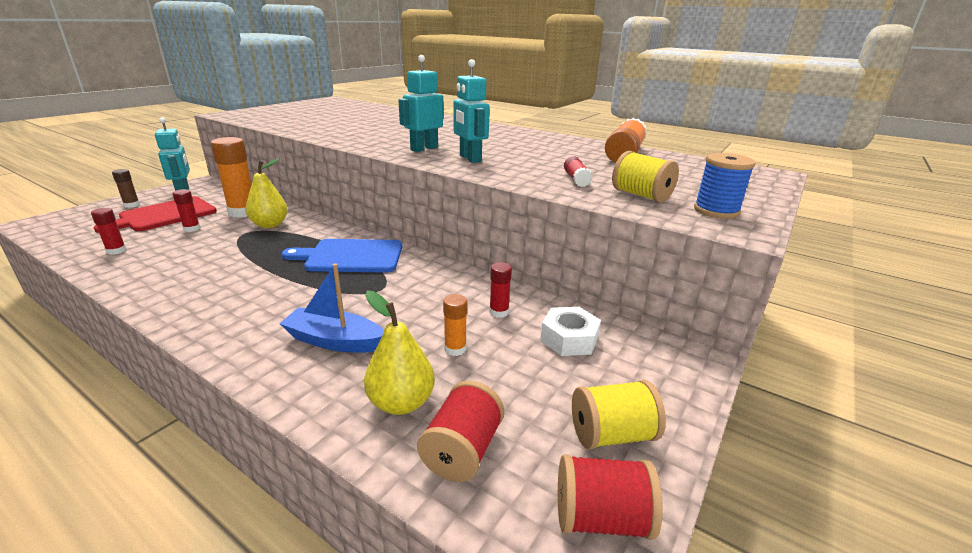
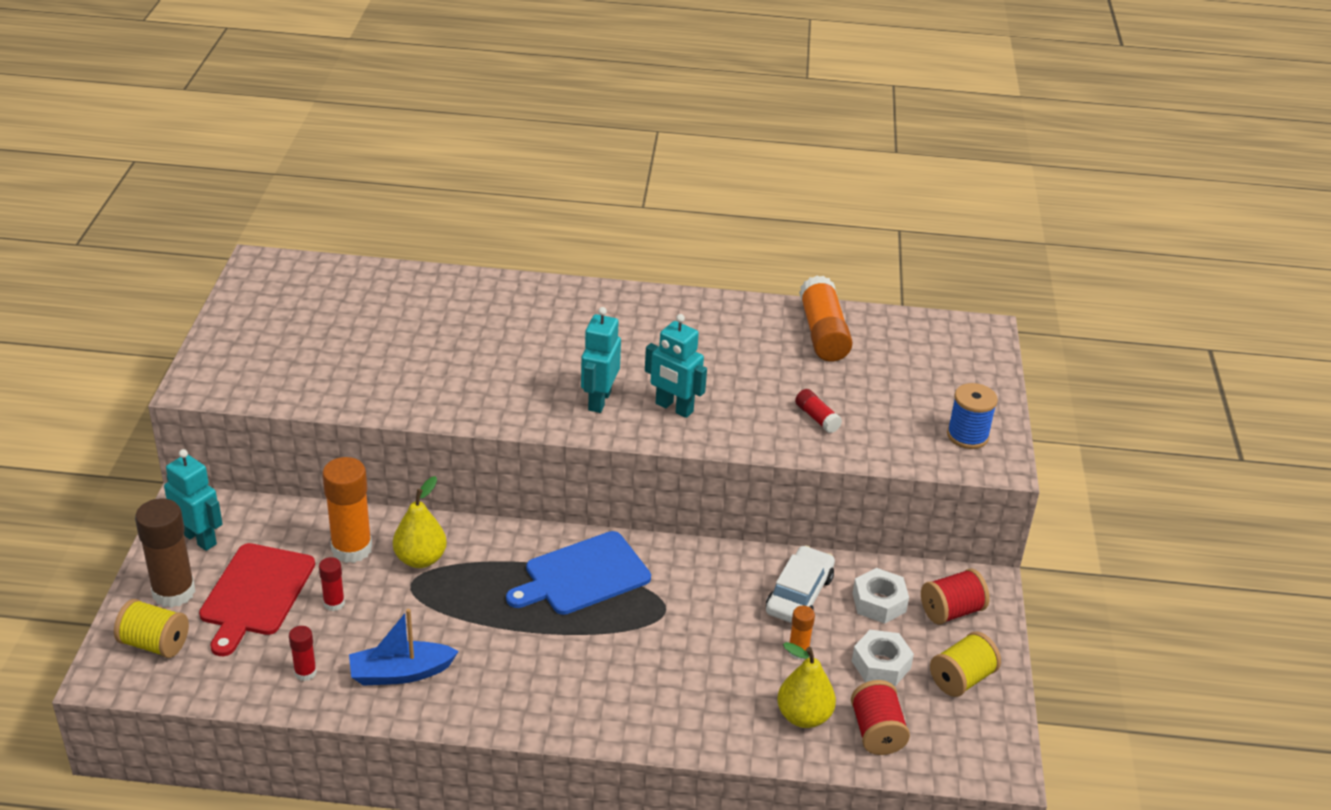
camera: 30 degrees left, 10 degrees up
brown glue stick [112,169,140,208] -> brown glue stick [135,498,196,608], size x2.00
blue boat [279,263,384,353] -> blue boat moved to [349,609,459,686]
red glue stick [489,262,512,318] -> white car [766,546,835,623]
red spool [558,454,663,540] -> red spool moved to [921,568,990,624]
yellow spool [612,151,679,203] -> yellow spool moved to [114,599,189,658]
none -> white nut [852,630,914,686]

